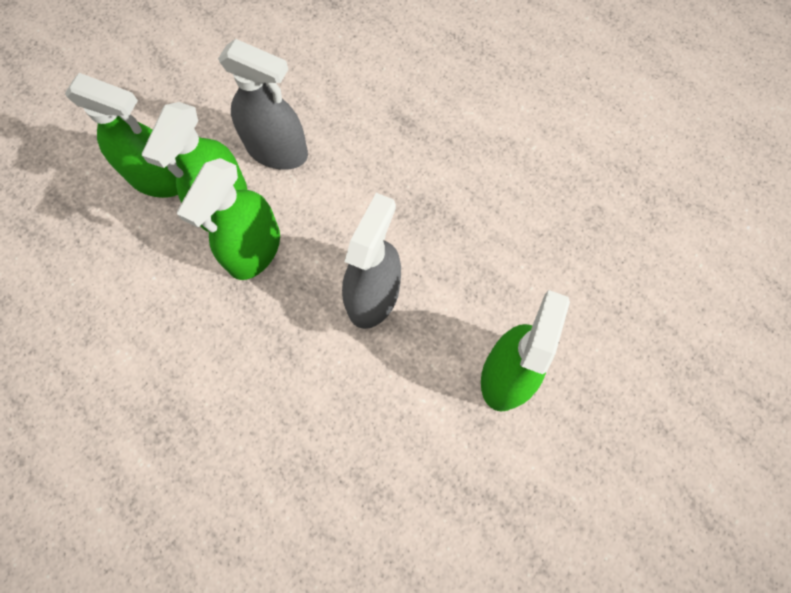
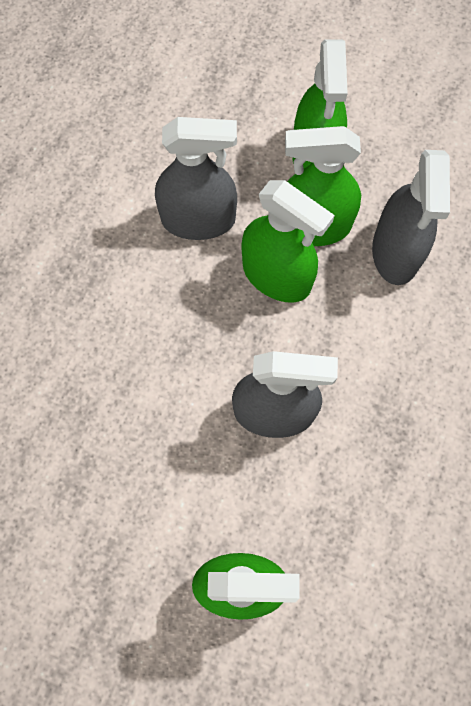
camera: 70 degrees right, 0 degrees up
green spray bottle [177,158,280,280] -> green spray bottle turned 150 degrees counterclockwise [242,180,335,303]
none -> grey spray bottle [155,117,237,240]

